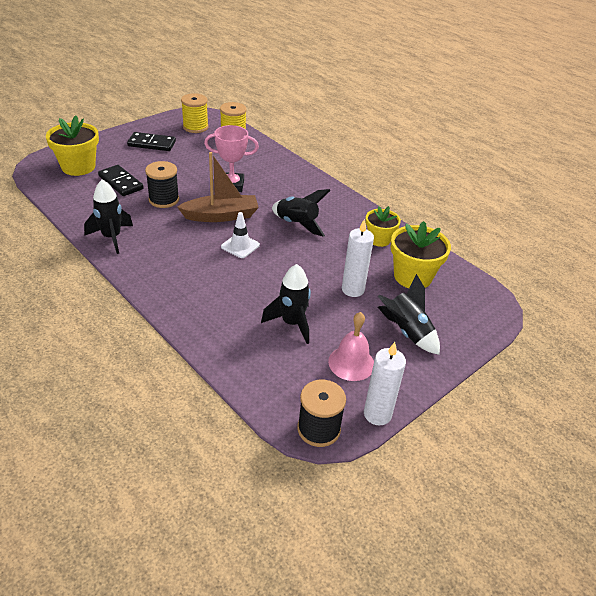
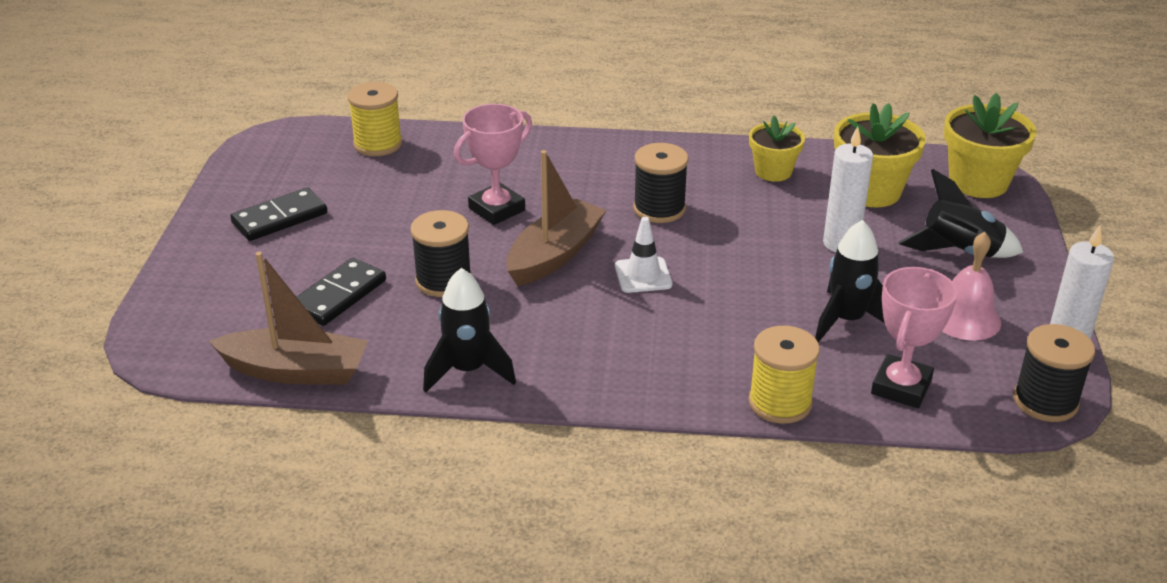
camera: 40 degrees left, 5 degrees down
yellow flower pot [46,116,99,176] -> yellow flower pot moved to [944,93,1036,198]
black domino [98,165,144,196] -> black domino turned 60 degrees counterclockwise [297,258,386,326]
yellow spool [181,93,208,133] -> yellow spool moved to [748,326,820,424]
black rocket [272,189,331,237] -> black spool [633,143,688,223]
none -> brown boat [209,252,368,385]
none -> pink trophy [871,267,958,408]

